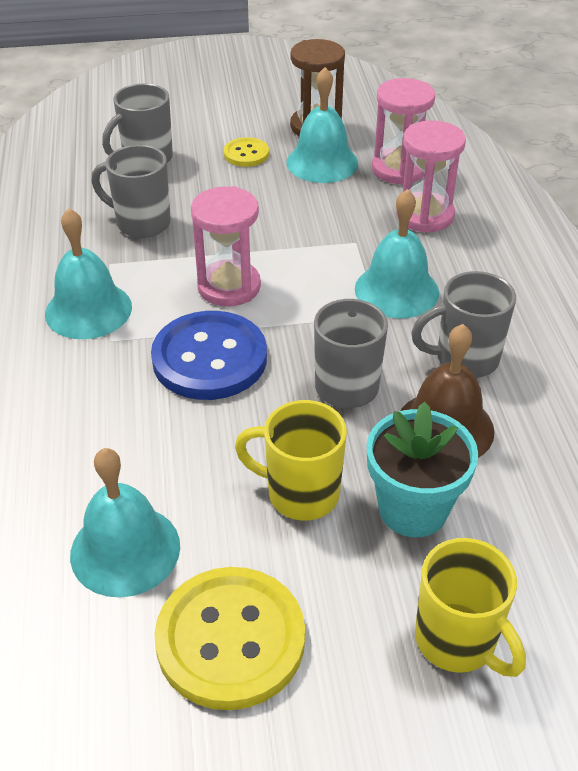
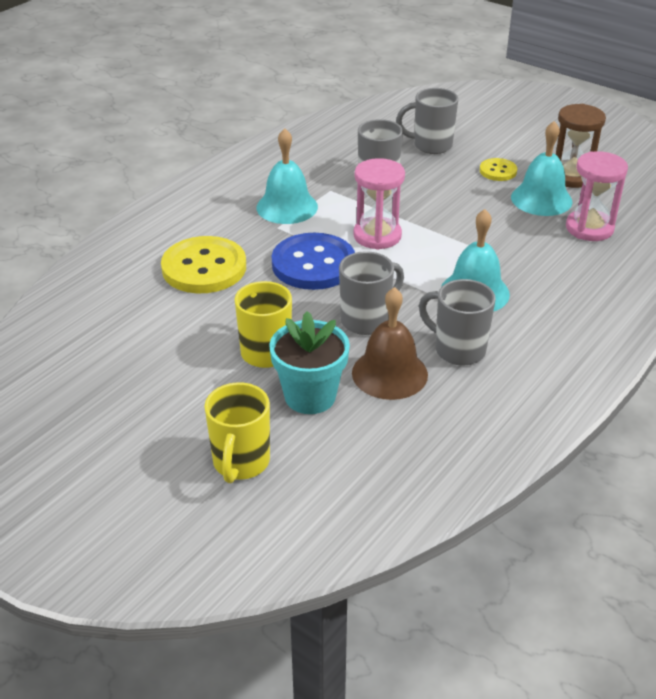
camera: 45 degrees right, 5 degrees down
turquoise bell [70,448,180,597] -> none
yellow button [155,567,305,710] -> yellow button moved to [161,236,246,293]
pink hourglass [396,120,466,233] -> none

